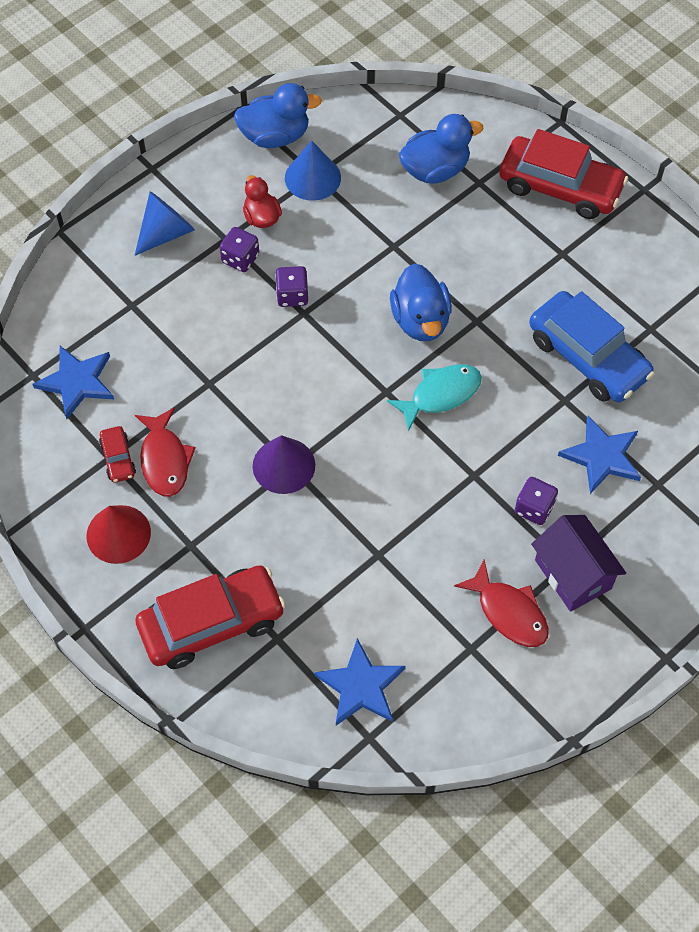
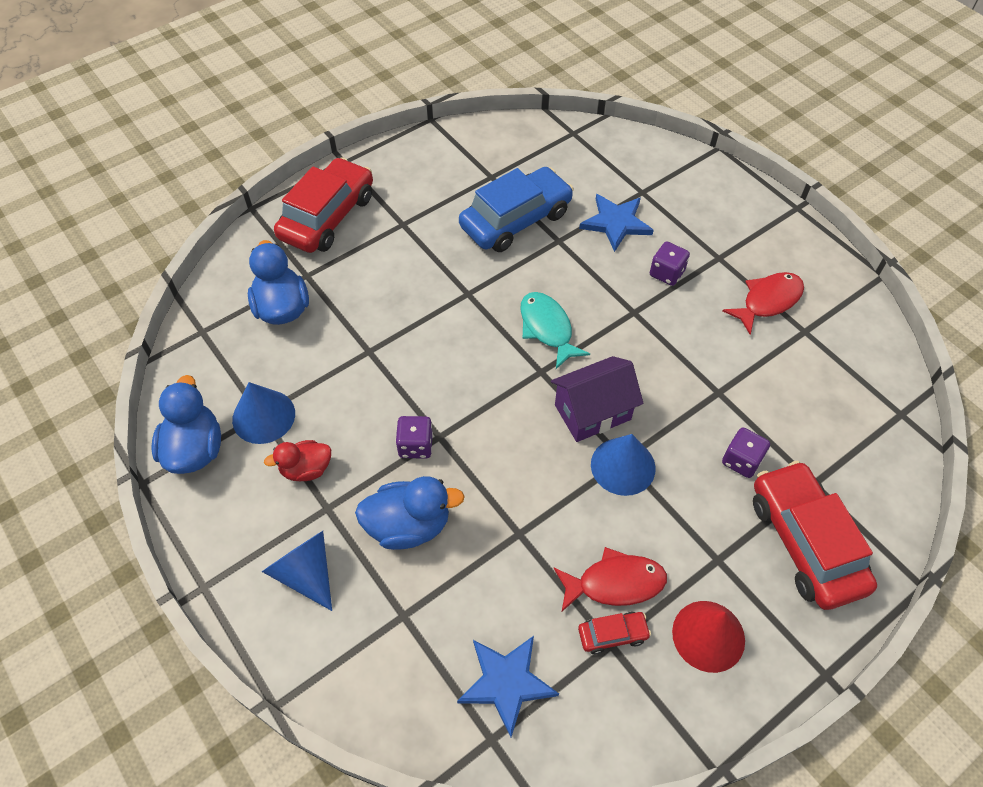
camera: 85 degrees left, 5 degrees down
purple dice [220,227,259,272] -> purple dice moved to [722,428,770,478]
purple cone [253,435,315,494] -> blue cone [591,434,656,496]
blue star [314,638,405,725] -> none
blue duck [390,264,452,341] -> blue duck moved to [355,476,465,550]
purple house [531,515,626,612] -> purple house moved to [551,356,644,442]

